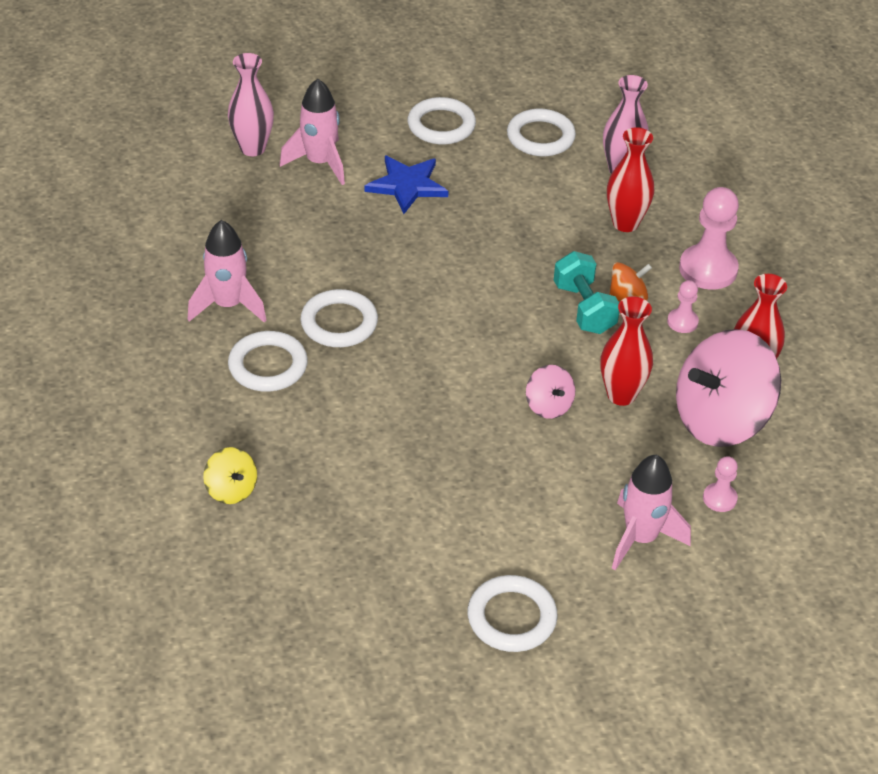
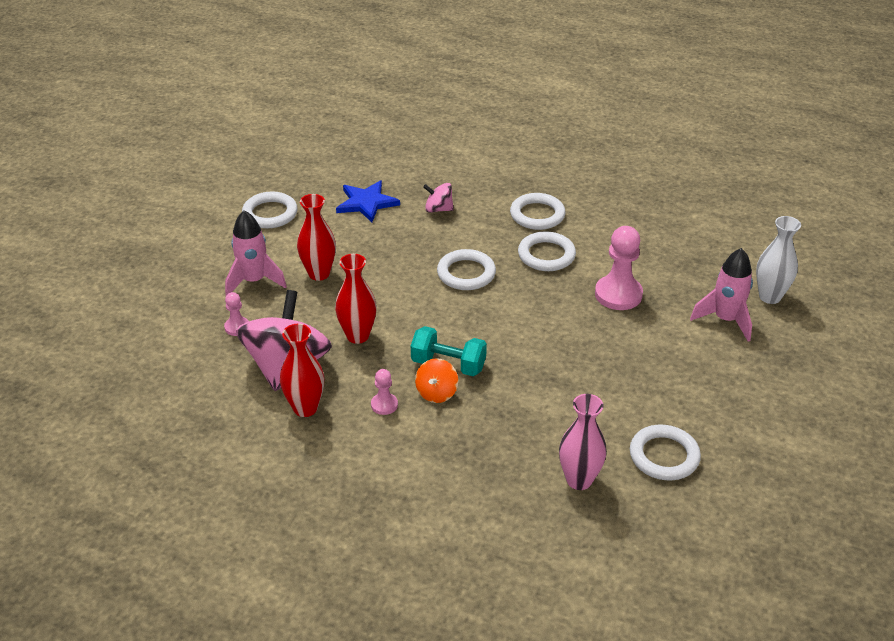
camera: 130 degrees right, 5 degrees down
pink rocket [188,220,267,323] -> none
yellow spinning top [203,447,257,504] -> none
pink vase [228,53,274,156] -> white vase [756,216,801,304]
blue star [364,155,448,214] -> blue star moved to [336,181,400,222]
white ring [408,97,476,145] -> white ring moved to [437,249,496,290]
pink spinning top [526,365,575,419] -> pink spinning top moved to [423,183,454,213]
red vase [607,127,654,232] -> red vase moved to [297,194,336,281]
pink pawn [679,187,739,290] -> pink pawn moved to [595,226,643,310]

